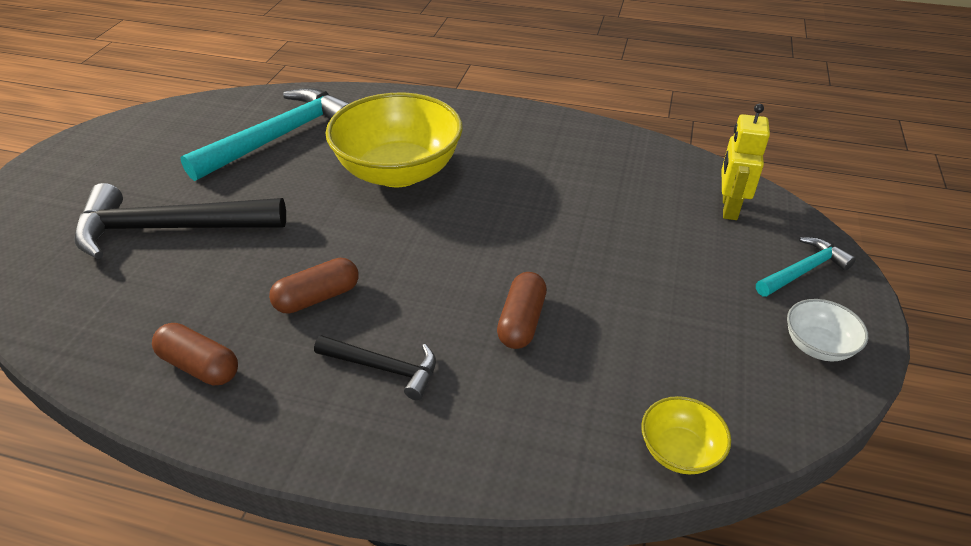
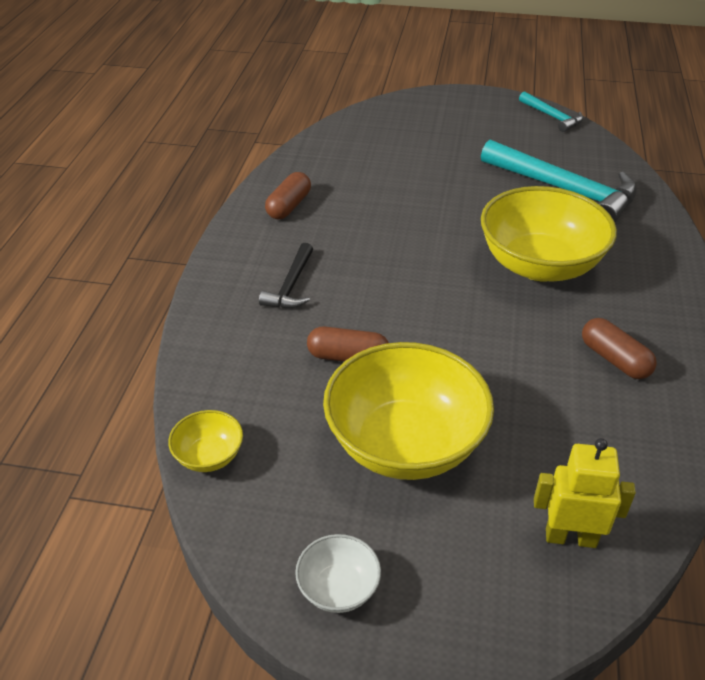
camera: 85 degrees right, 0 degrees up
black hammer [74,183,286,259] -> none
brown capsule [269,258,359,314] -> brown capsule moved to [582,318,657,379]
turquoise hammer [756,237,856,297] -> turquoise hammer moved to [519,91,583,132]
none -> yellow bowl [323,342,494,480]

